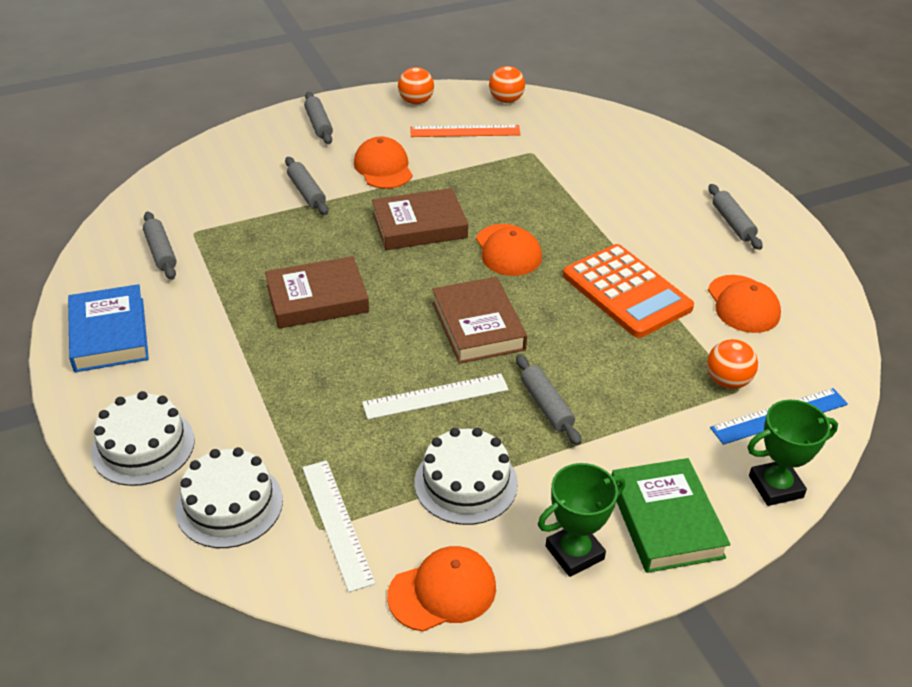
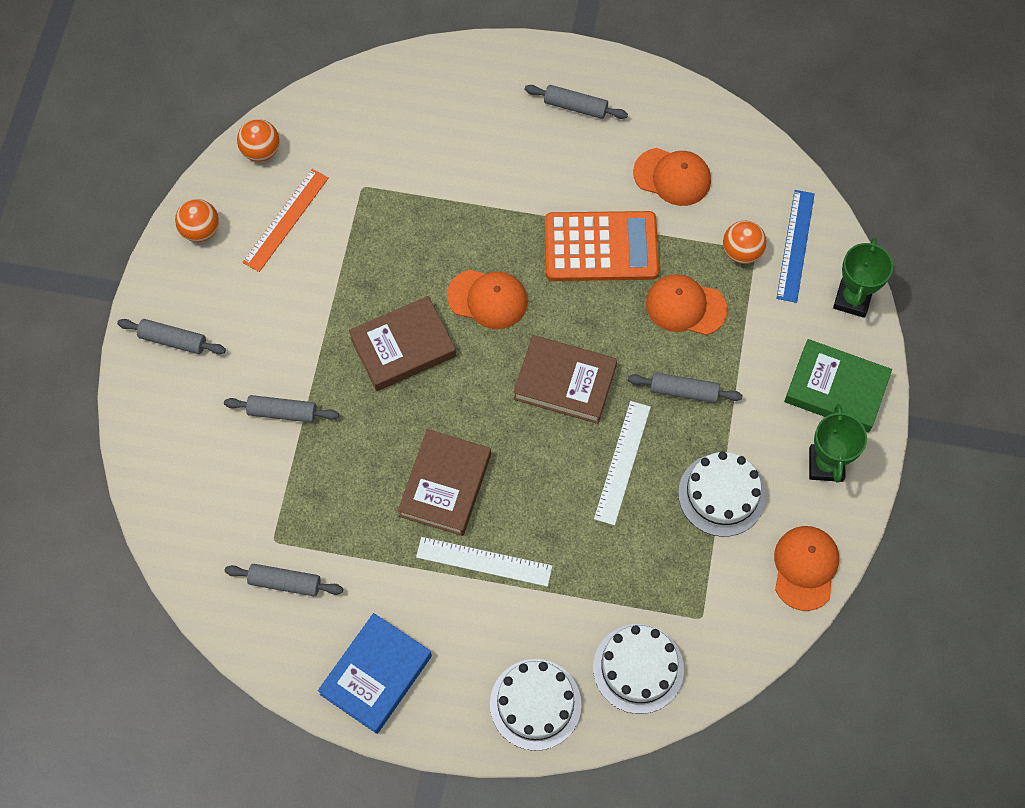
camera: 55 degrees left, 25 degrees up
blue book [68,284,149,372] -> blue book turned 75 degrees counterclockwise [318,613,432,734]
white ruler [302,460,375,592] -> white ruler moved to [416,537,552,587]
orange cap [354,136,412,189] -> orange cap moved to [646,274,728,335]
brown book [372,188,468,250] -> brown book turned 45 degrees clockwise [349,296,456,391]

